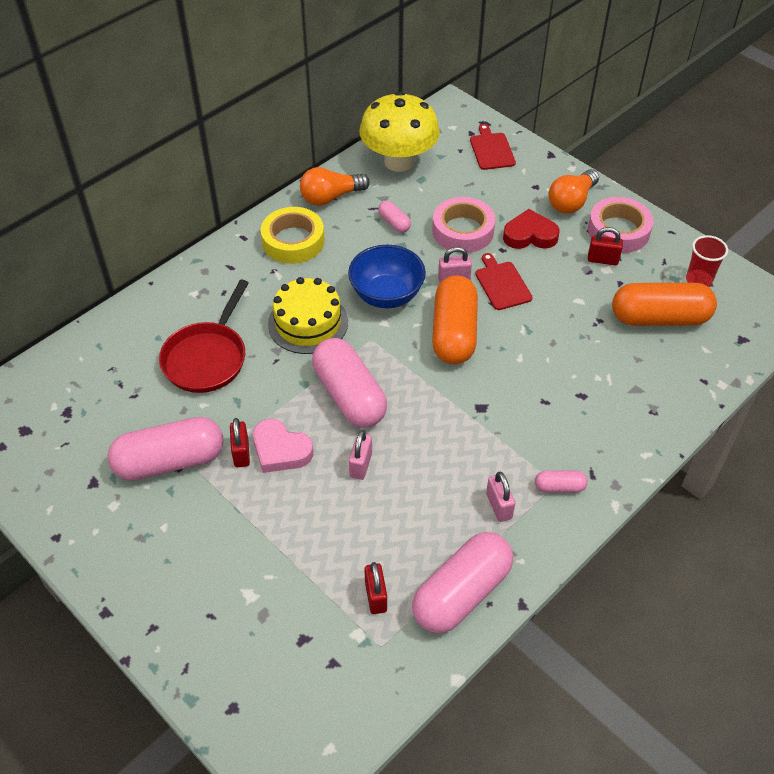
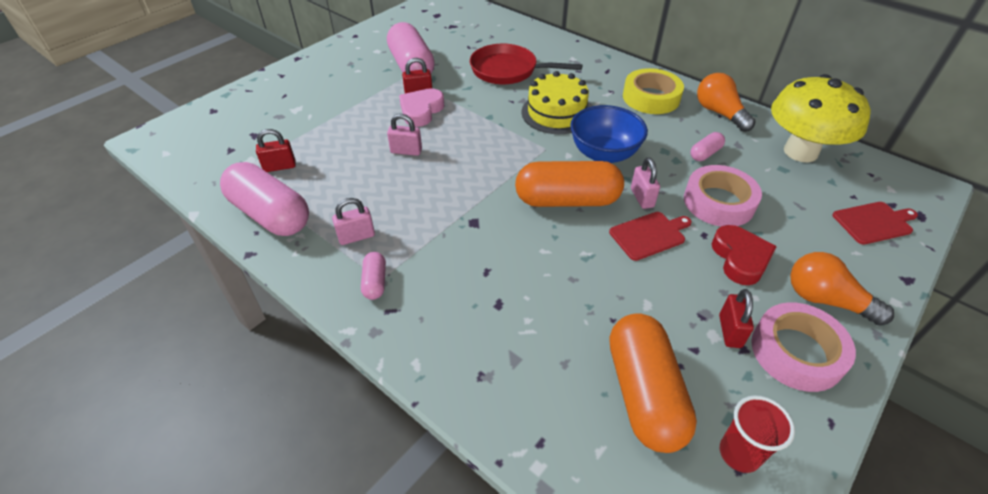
camera: 85 degrees right, 5 degrees down
pink capsule [312,338,387,427] -> none

